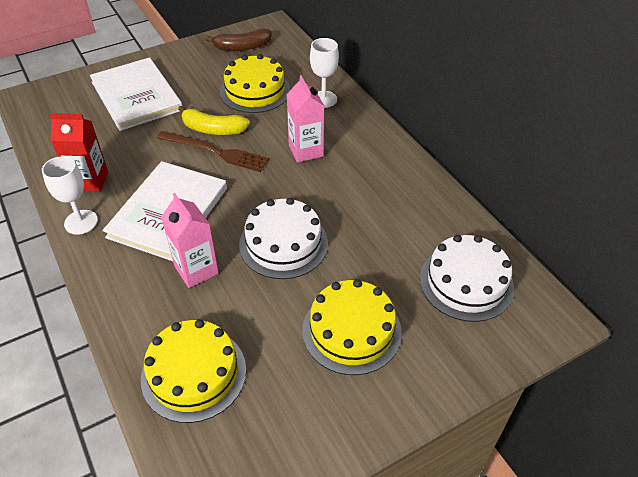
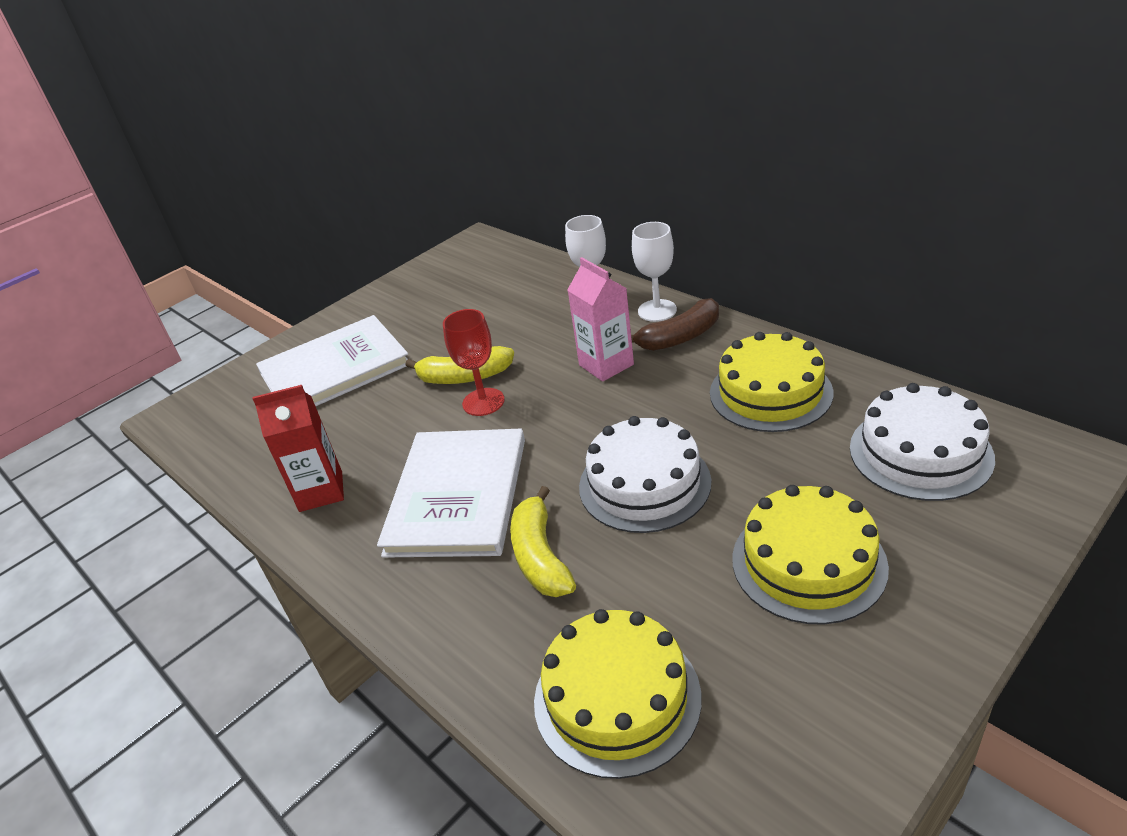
camera: 10 degrees left, 10 degrees down
white goblet [42,156,98,235] -> white goblet moved to [632,222,677,322]
white book [90,57,182,131] -> white book turned 75 degrees counterclockwise [256,315,408,406]
brown fork [157,131,269,172] -> red goblet [443,309,505,416]
pink carton [161,193,219,288] -> yellow banana [510,486,576,597]
brown banana [205,28,272,51] -> brown banana moved to [631,298,719,351]
yellow cake [220,54,290,113] -> yellow cake moved to [710,332,833,432]

